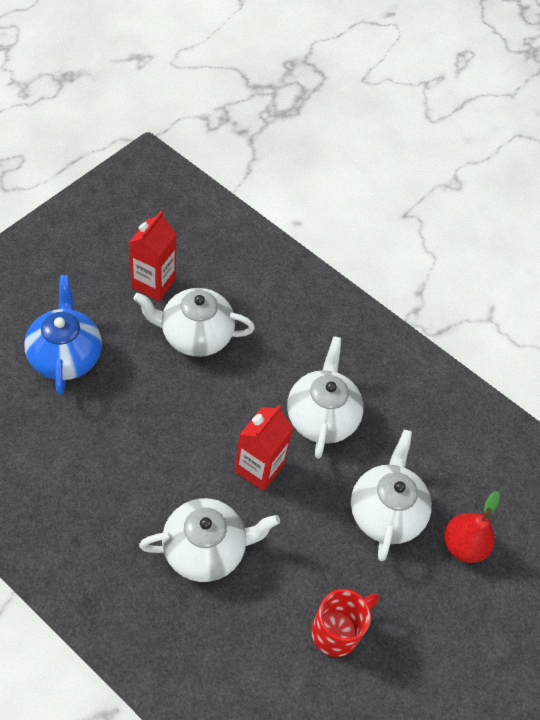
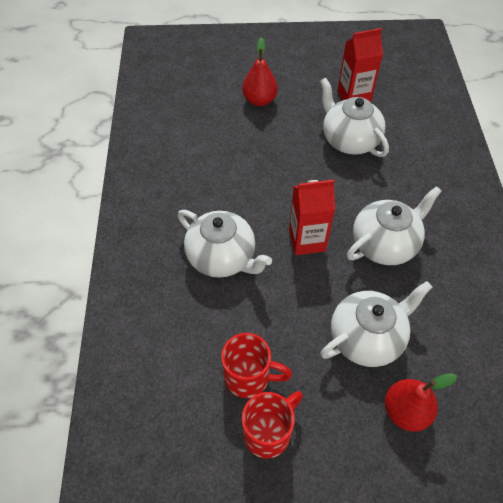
camera: 55 degrees right, 0 degrees up
blue teapot [24,275,102,395] -> red pear [242,37,278,106]
none -> red mug [242,391,303,459]

